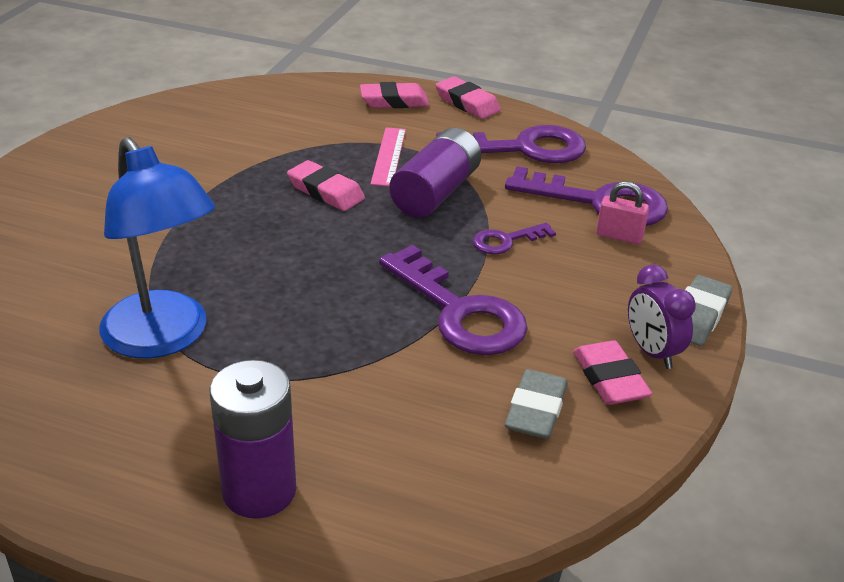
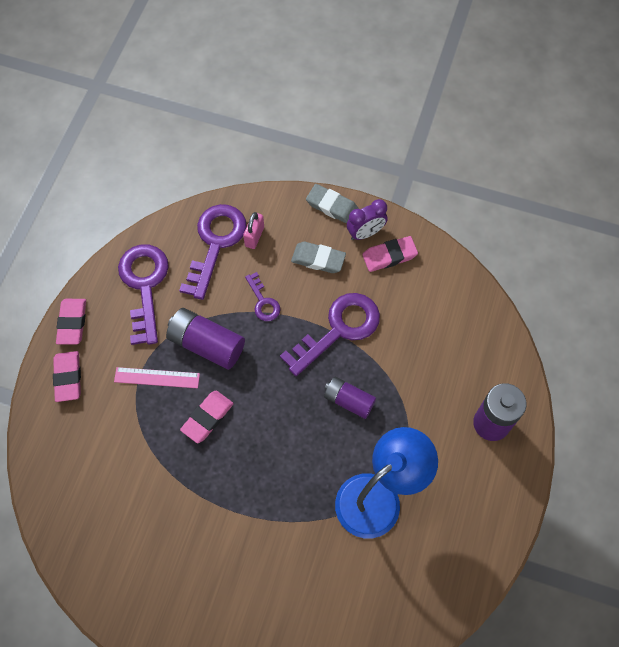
camera: 90 degrees left, 30 degrees up
pink eraser [435,76,501,119] -> pink eraser turned 45 degrees counterclockwise [56,299,86,345]
grey eraser [505,369,568,439] -> grey eraser moved to [291,242,346,273]
none -> purple battery [324,377,376,419]

